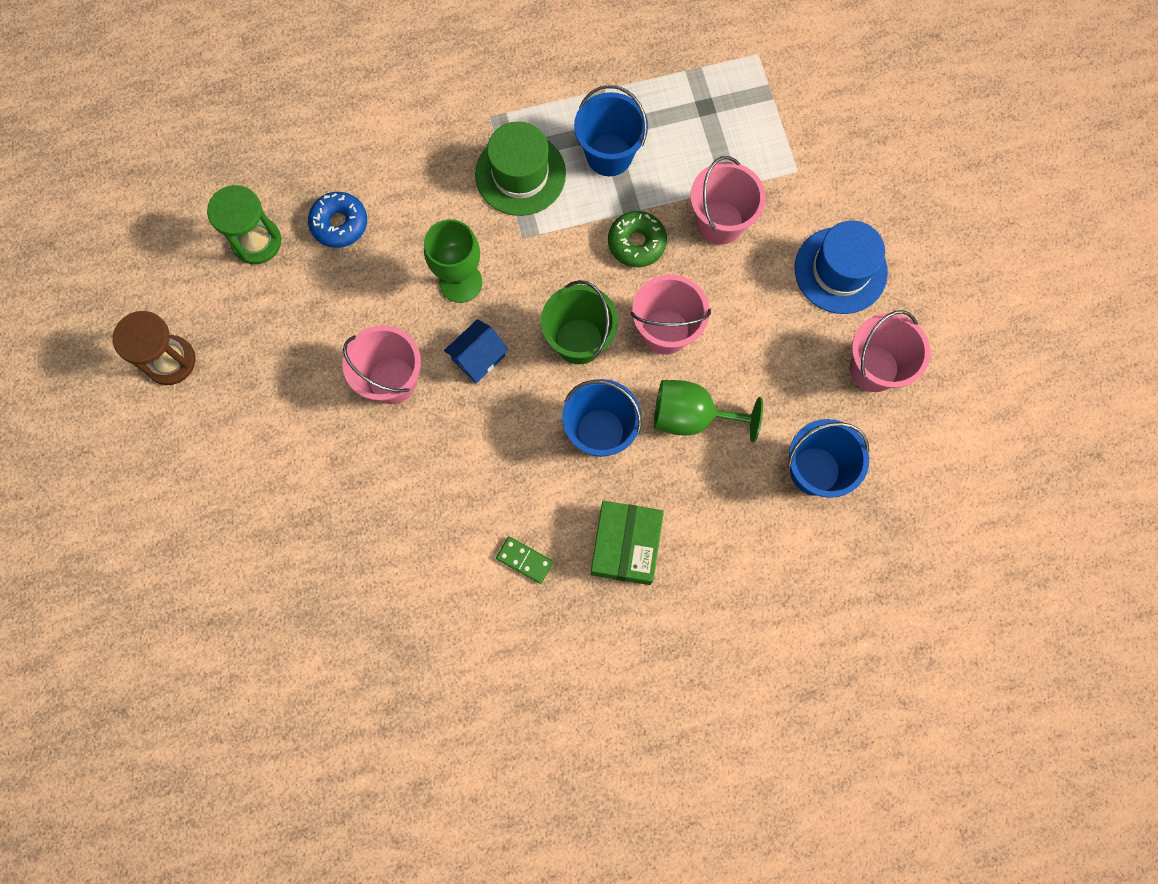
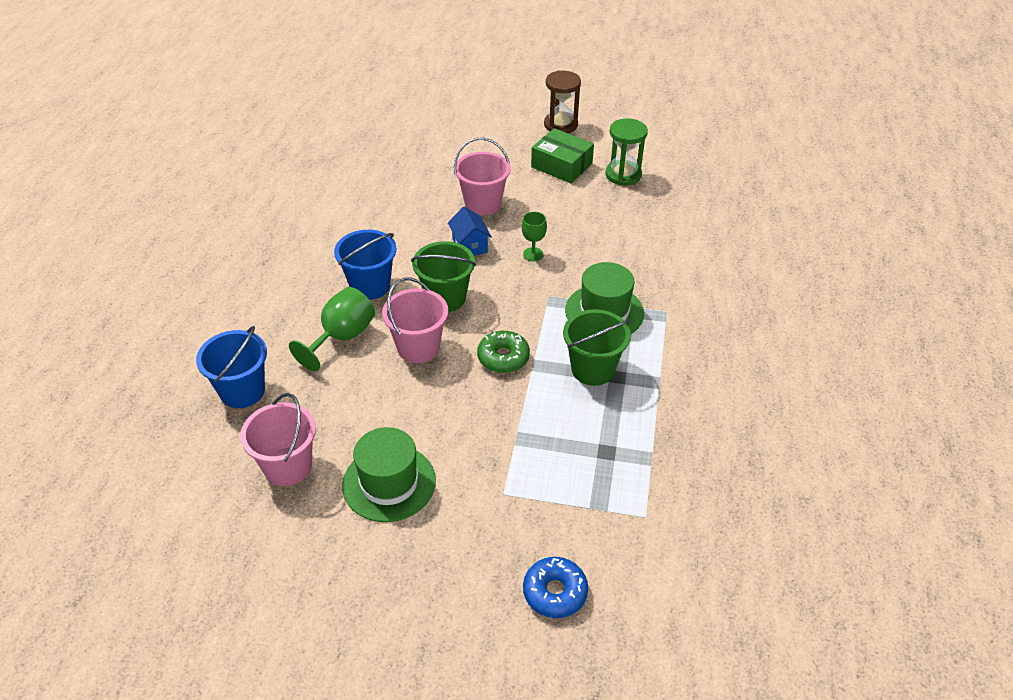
camera: 115 degrees right, 30 degrees down
blue donut [308,192,367,248] -> blue donut moved to [523,557,588,618]
green goblet [424,219,482,303] -> green goblet [522,212,547,261], size x0.60
green domino [496,537,553,584] -> none
blue bucket [574,85,648,176] -> green bucket [563,309,631,386]
green box [591,501,664,585] -> green box moved to [531,128,594,183]
pink bucket [690,156,766,245] -> none
blue hat [795,221,888,314] -> green hat [342,427,436,522]

